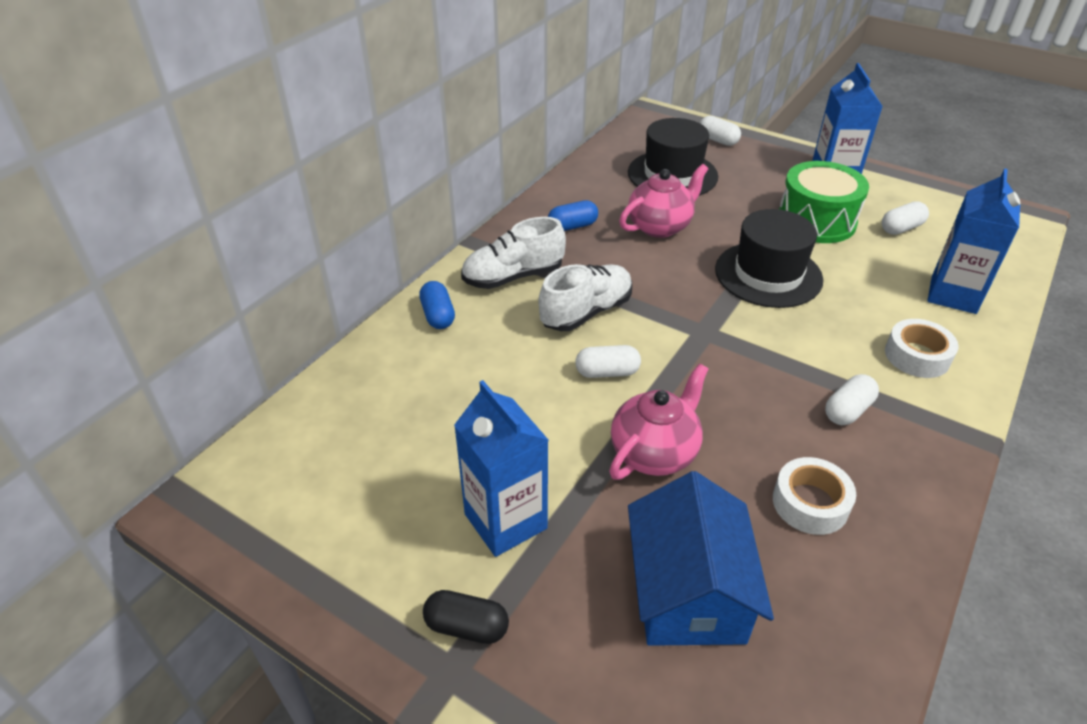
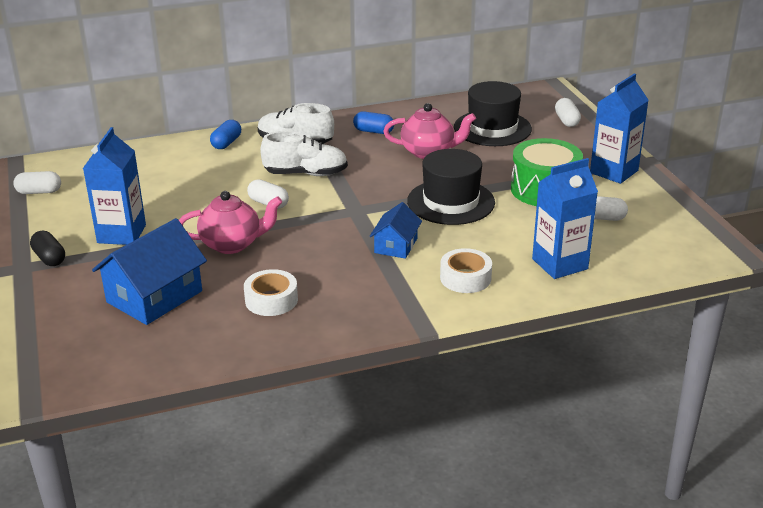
camera: 40 degrees right, 10 degrees down
white capsule [825,374,879,425] -> white capsule moved to [13,171,61,194]
none -> blue house [370,202,422,259]

